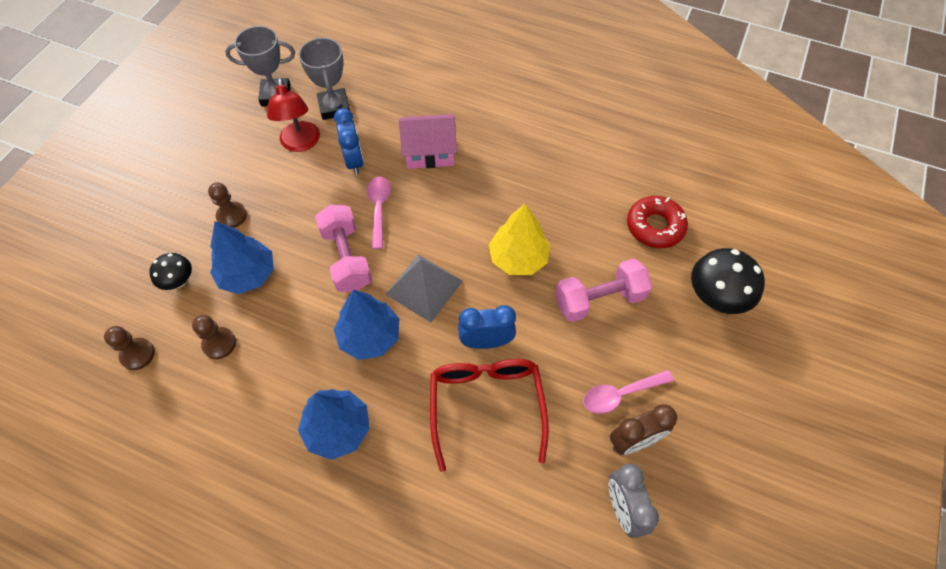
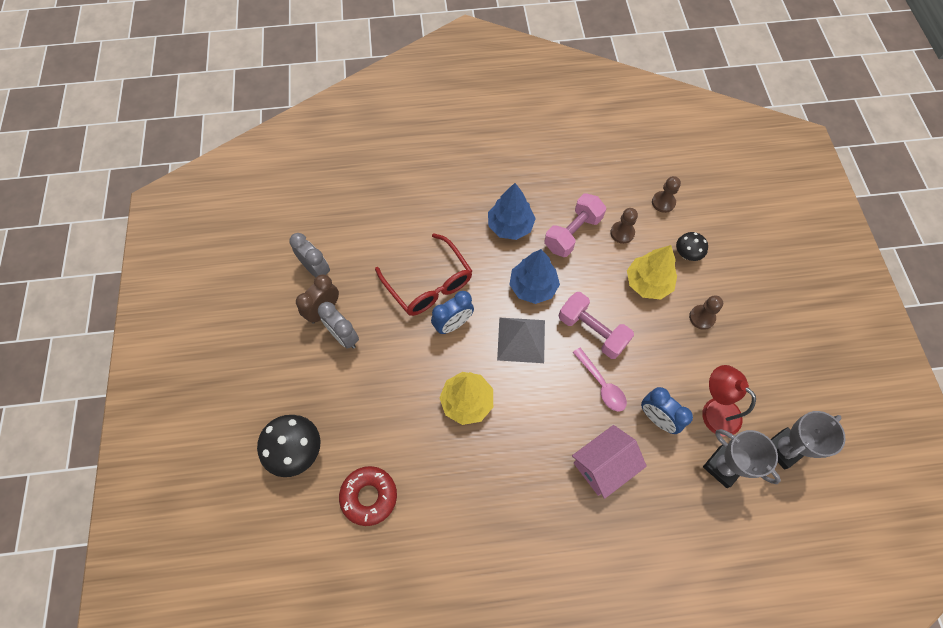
camera: 150 degrees right, 5 degrees up
blue tree [210,221,274,294] -> yellow tree [627,245,677,300]
pink dumbbell [555,258,652,322] -> pink dumbbell moved to [544,194,606,257]
pink spoon [583,370,674,414] -> grey clock [318,302,359,349]

